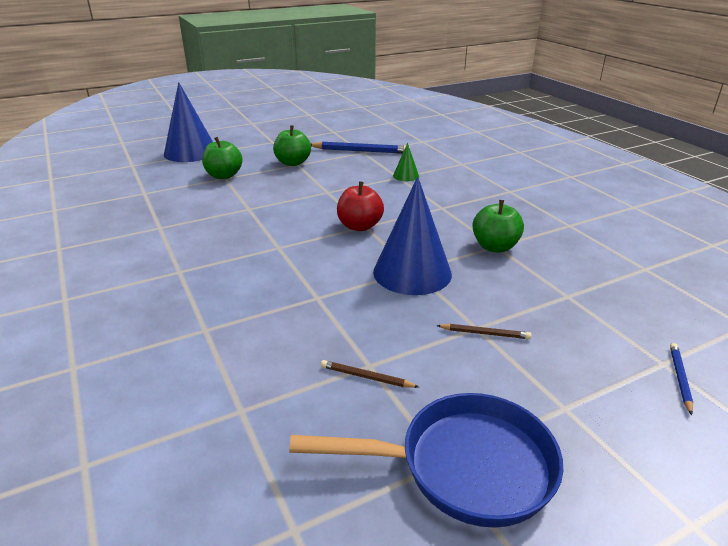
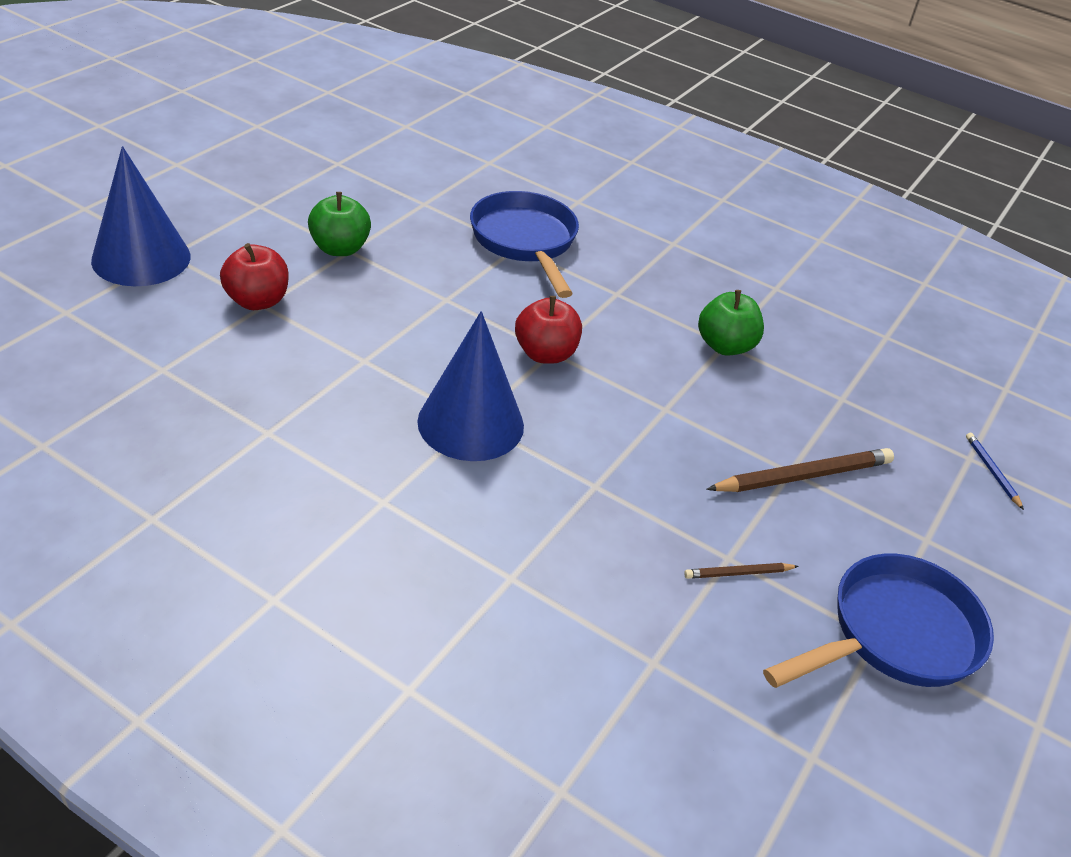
camera: 35 degrees left, 10 degrees up
green apple [202,137,243,179] -> red apple [220,243,289,310]
blue pencil [311,142,410,154] -> none
blue cone [373,177,452,295] -> blue cone moved to [417,311,524,461]
green cone [393,143,419,181] -> blue pan [470,191,579,298]
brown pencil [436,324,532,339] -> brown pencil [706,448,894,492], size x1.94

